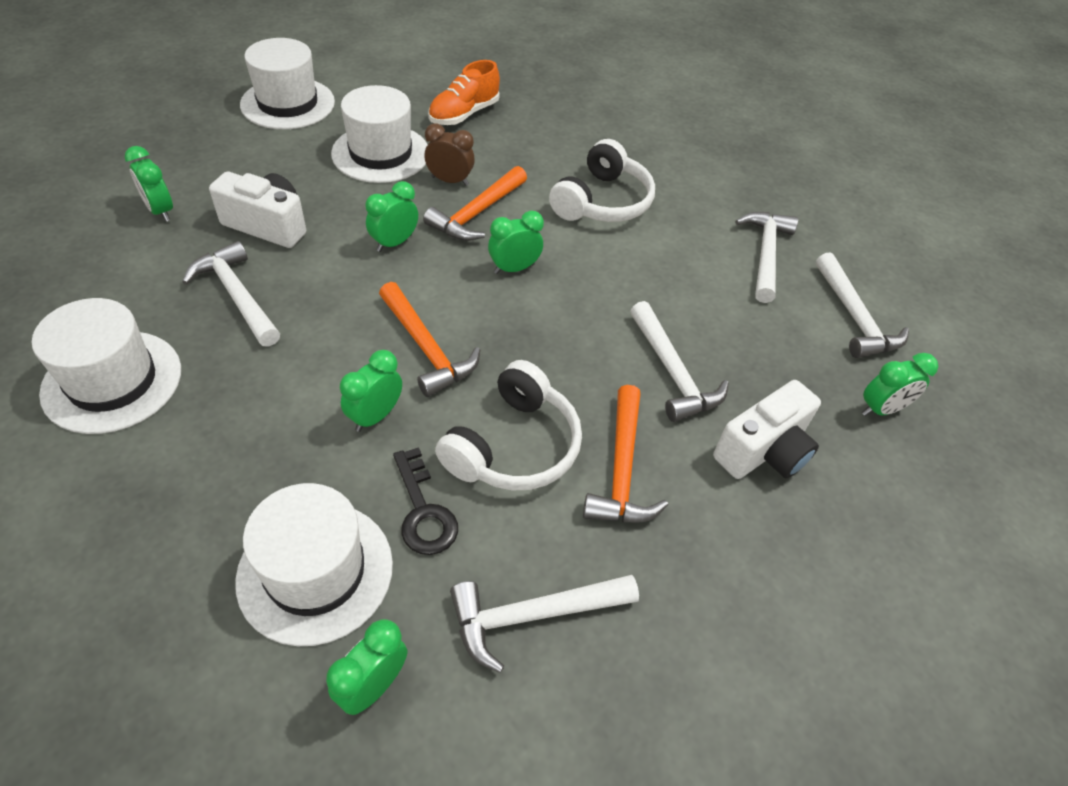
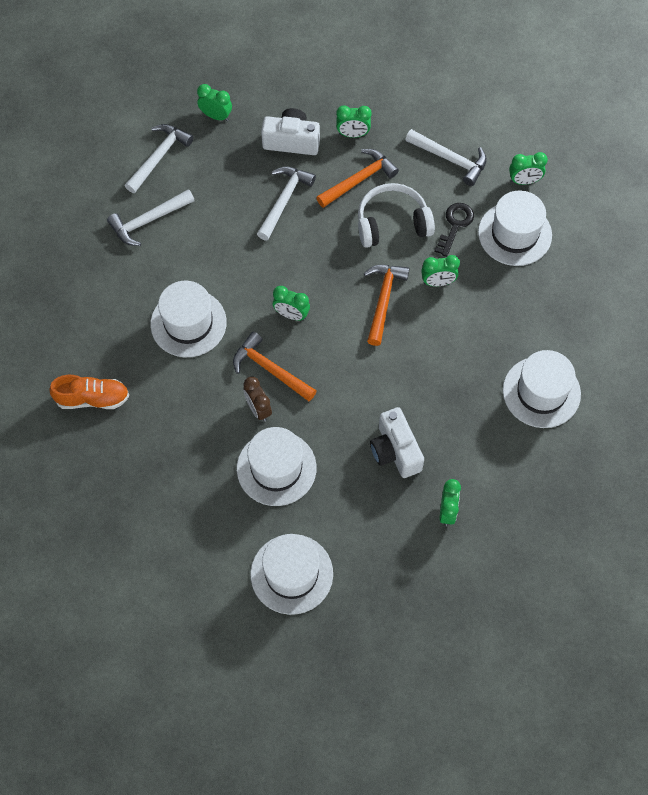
camera: 130 degrees left, 15 degrees up
white hammer [182,241,280,347] -> none
green clock [365,181,418,252] -> green clock moved to [336,105,372,138]
orange hammer [423,166,527,241] -> orange hammer turned 135 degrees counterclockwise [233,331,316,401]
orange shoe [428,60,500,125] -> orange shoe moved to [49,375,129,409]
white headphones [549,139,655,222] -> white hat [150,281,227,357]

